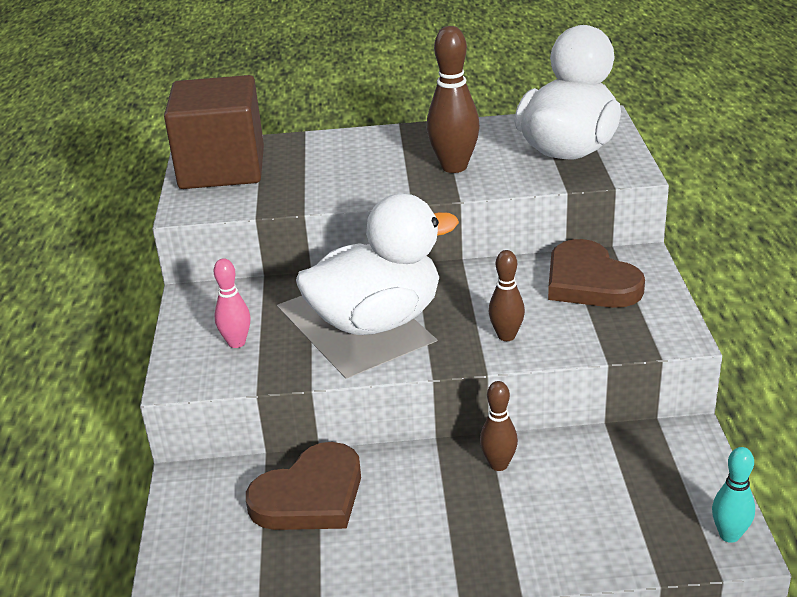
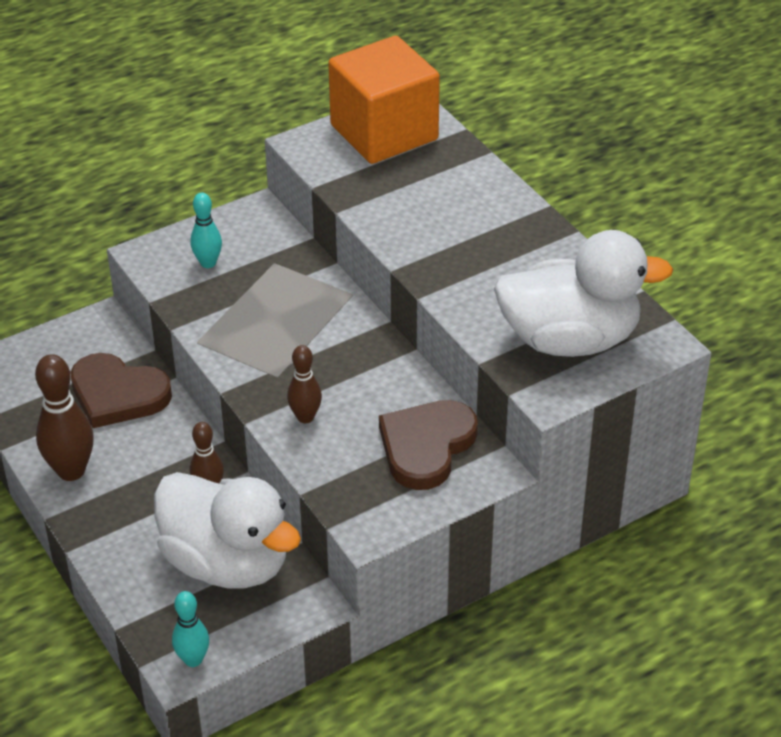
camera: 60 degrees right, 10 degrees up
brown cube [164,75,264,189] -> orange cube [328,36,440,164]
pink bowling pin [214,258,250,348] -> turquoise bowling pin [190,192,222,268]
white duck [296,194,459,335] -> white duck moved to [154,472,301,589]
brown bowling pin [427,26,480,173] -> brown bowling pin moved to [35,354,94,481]

